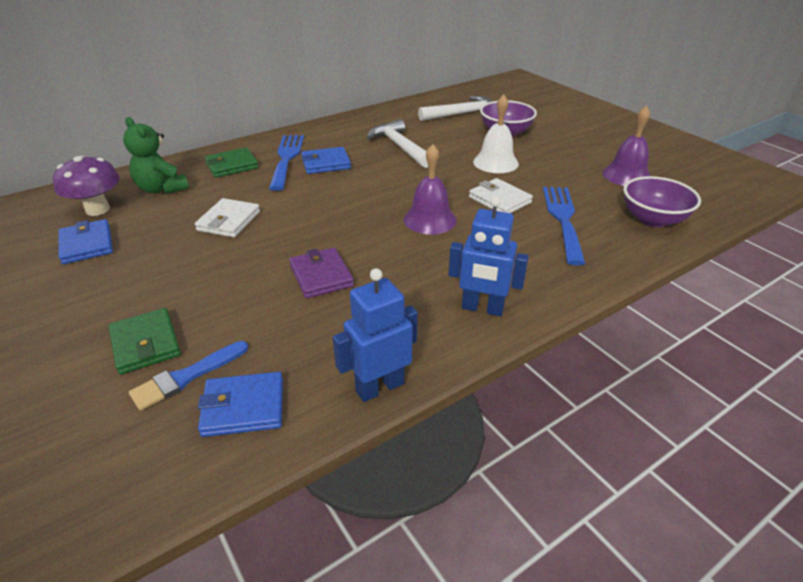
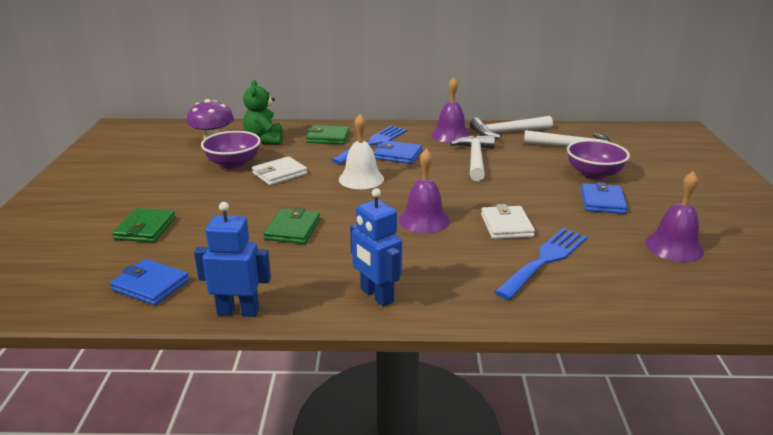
camera: 35 degrees right, 10 degrees down
blue wallet [58,219,113,264] -> blue wallet moved to [581,182,628,214]
blue brush [129,341,248,411] -> none
purple wallet [289,247,354,298] -> green wallet [263,208,320,244]
white bell [473,94,519,173] -> white bell moved to [339,114,384,189]
purple bowl [623,176,701,227] -> purple bowl moved to [201,131,261,169]
none -> purple bell [431,77,470,143]
none -> white hammer [470,116,553,139]

